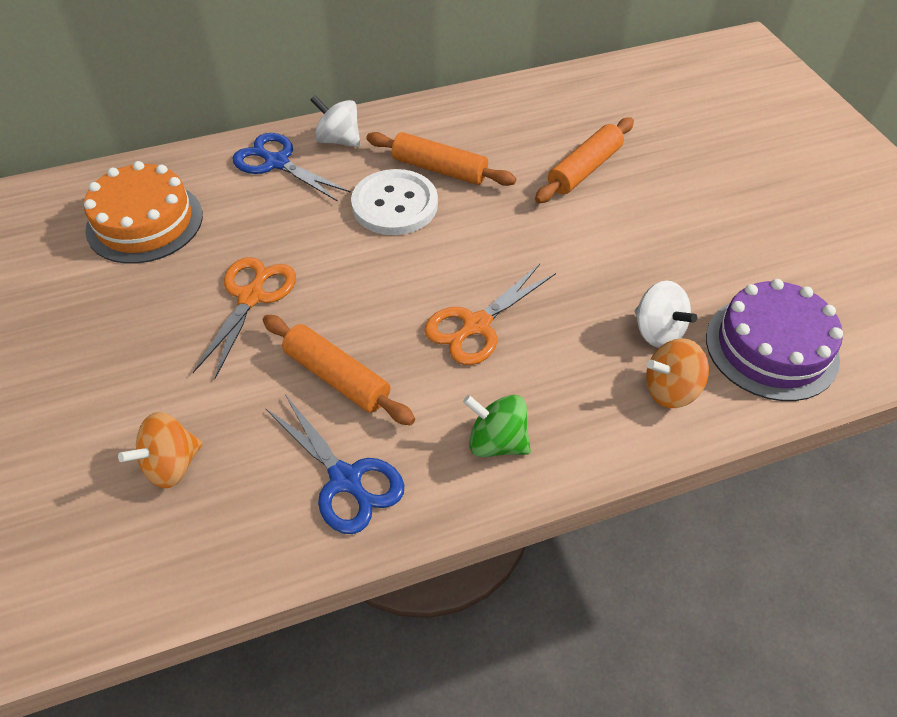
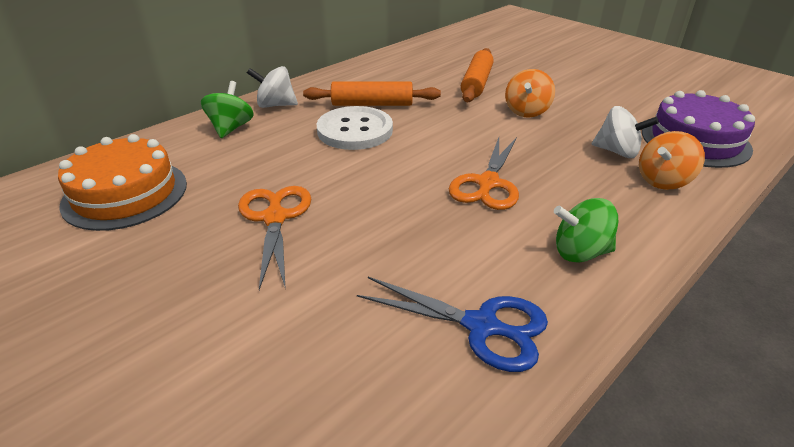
camera: 25 degrees left, 15 degrees down
orange spinning top [118,412,202,488] -> orange spinning top moved to [505,69,555,118]
blue scissors [233,133,351,202] -> green spinning top [201,81,254,138]
orange rolling pin [263,315,415,425] -> none

